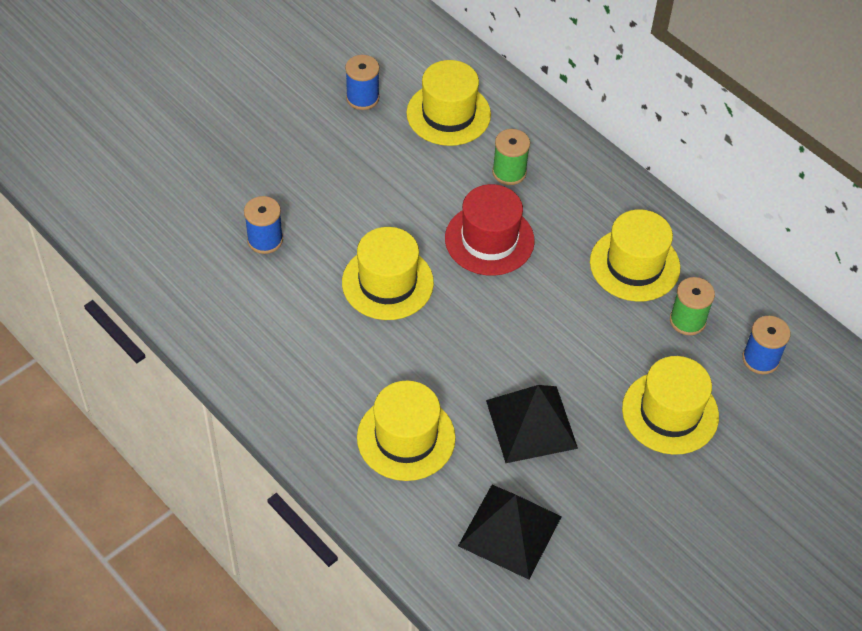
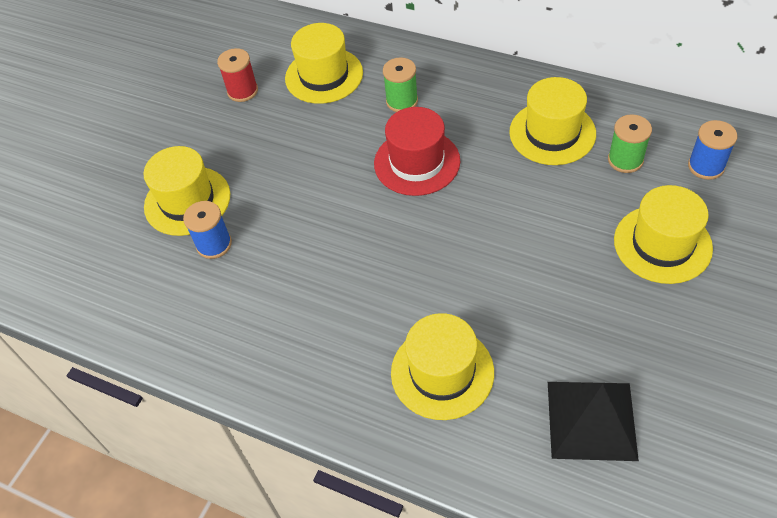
camera: 15 degrees left, 0 degrees up
yellow hat [342,227,434,320] -> yellow hat moved to [143,146,230,236]
blue spool [345,55,379,110] -> red spool [217,48,258,102]
black pyramid [486,385,578,463] -> none

